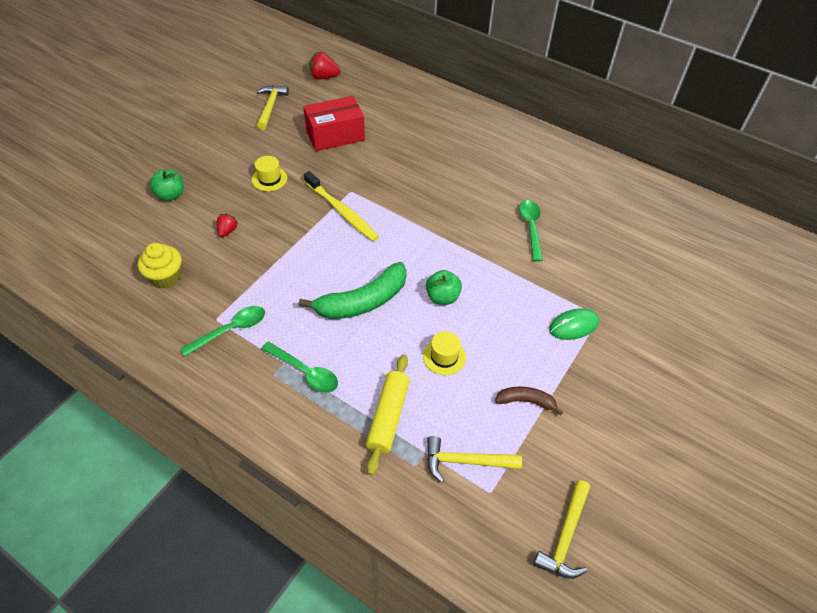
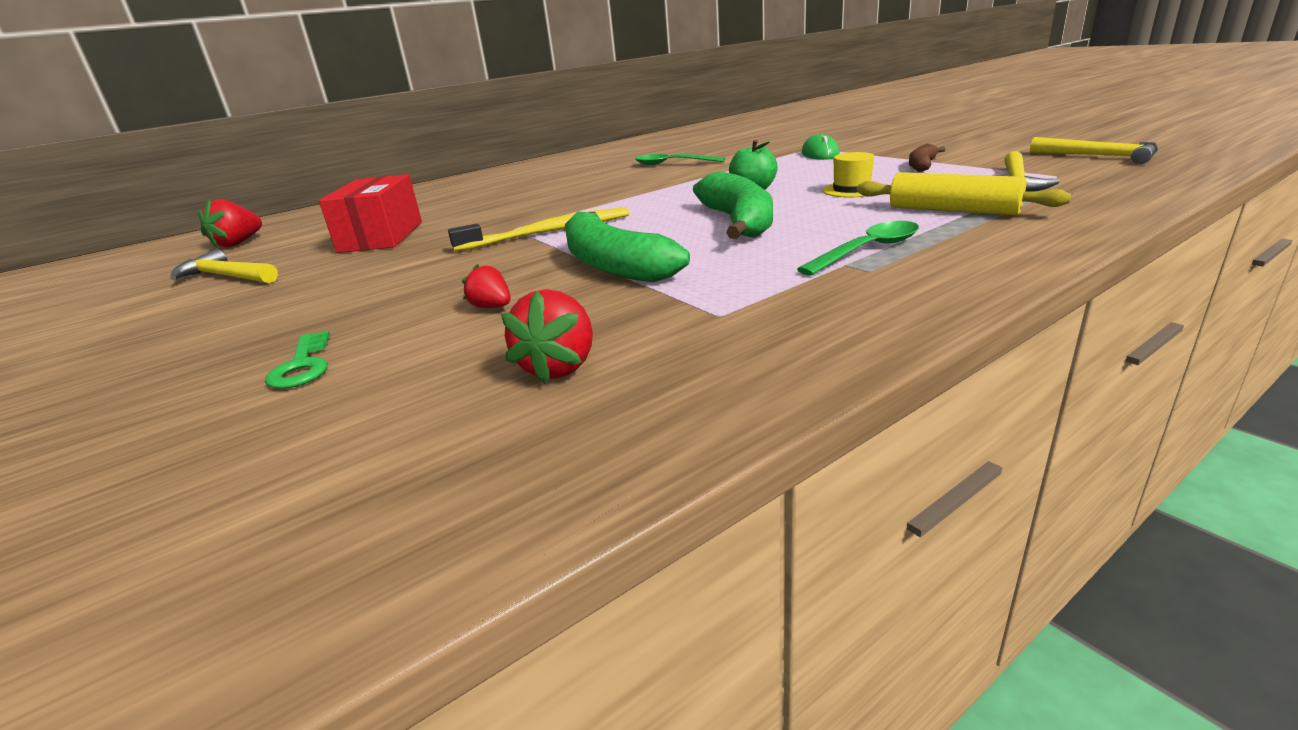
camera: 65 degrees left, 25 degrees down
yellow cupcake [138,243,182,289] -> red strawberry [501,289,593,384]
green apple [150,169,184,201] -> green key [265,331,330,389]
green spoon [181,306,265,356] -> none
yellow hat [252,156,287,191] -> none
none -> green banana [565,211,690,282]

